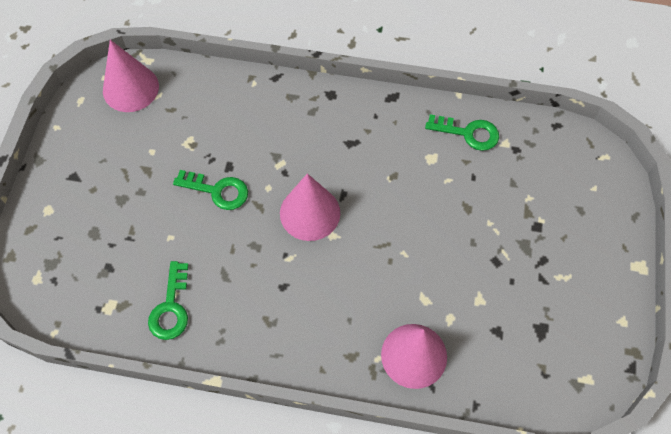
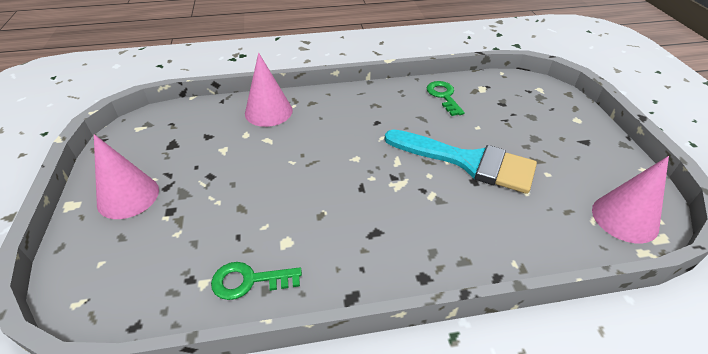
camera: 160 degrees right, 20 degrees down
green key [173,170,248,210] -> turquoise brush [385,129,537,194]
pink cone [280,173,340,241] -> pink cone moved to [94,134,159,219]

